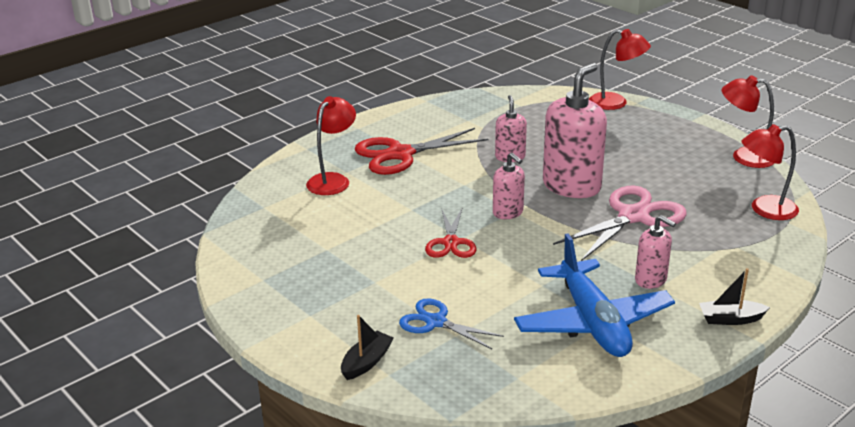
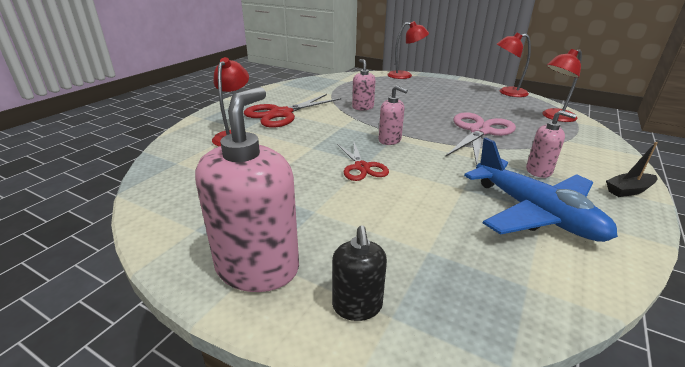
camera: 20 degrees left, 0 degrees up
black boat [341,315,394,380] -> black soap dispenser [332,225,387,321]
blue scissors [399,298,504,349] -> none
pink soap dispenser [543,63,607,198] -> pink soap dispenser moved to [195,87,299,292]

